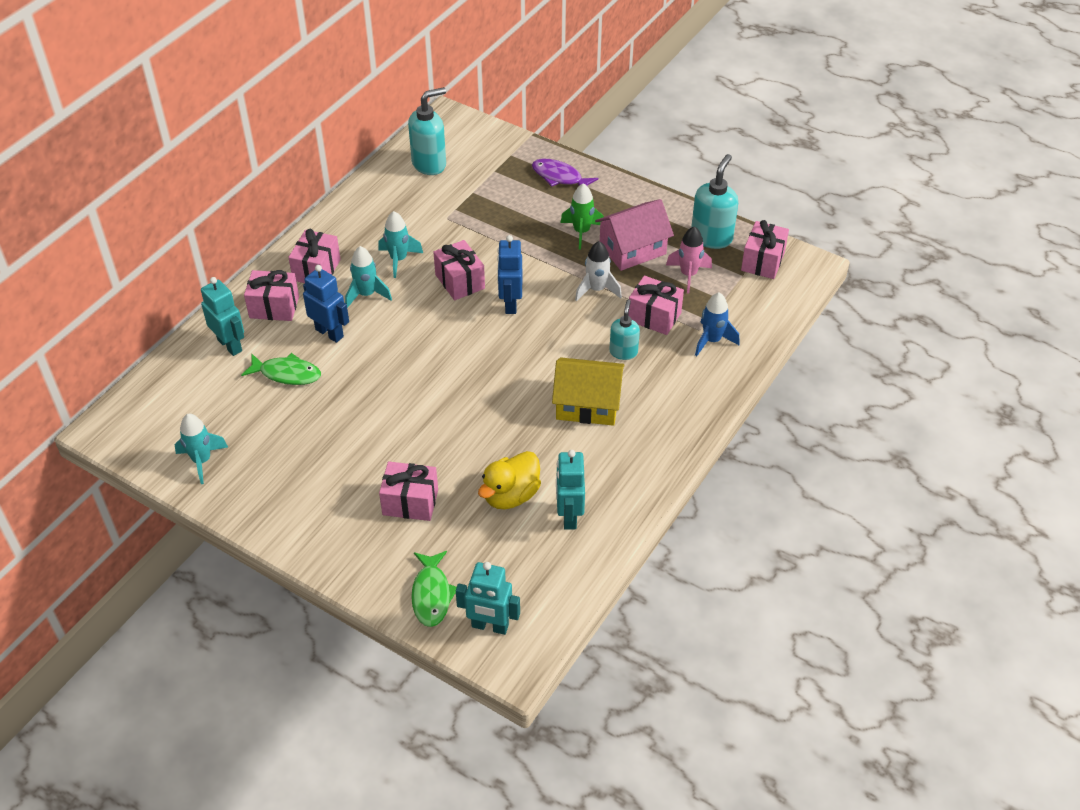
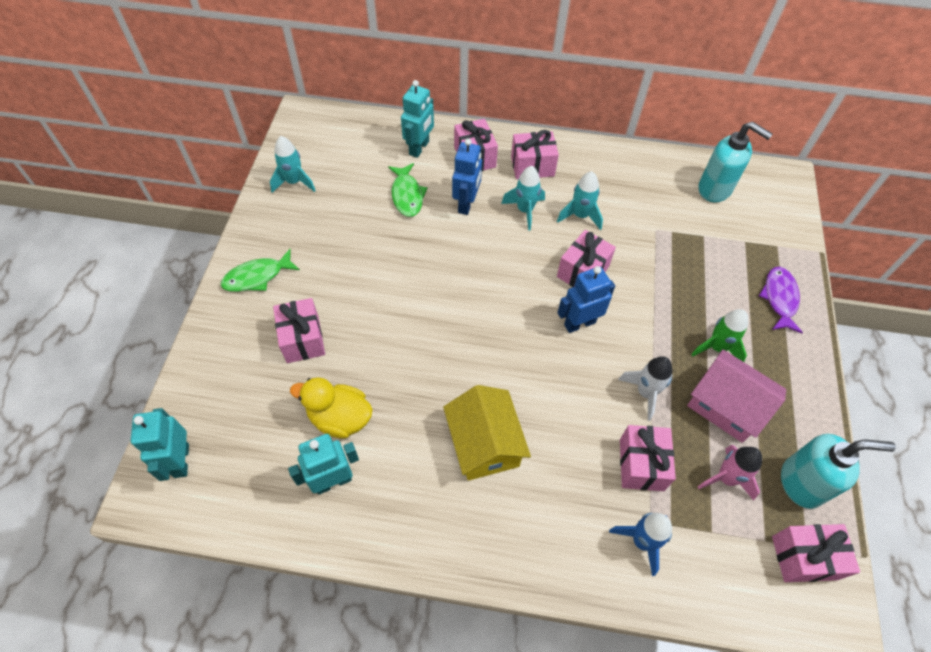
camera: 65 degrees right, 10 degrees up
green fish [411,551,457,627] -> green fish moved to [221,249,300,292]
turquoise soap dispenser [609,300,640,360] -> none

